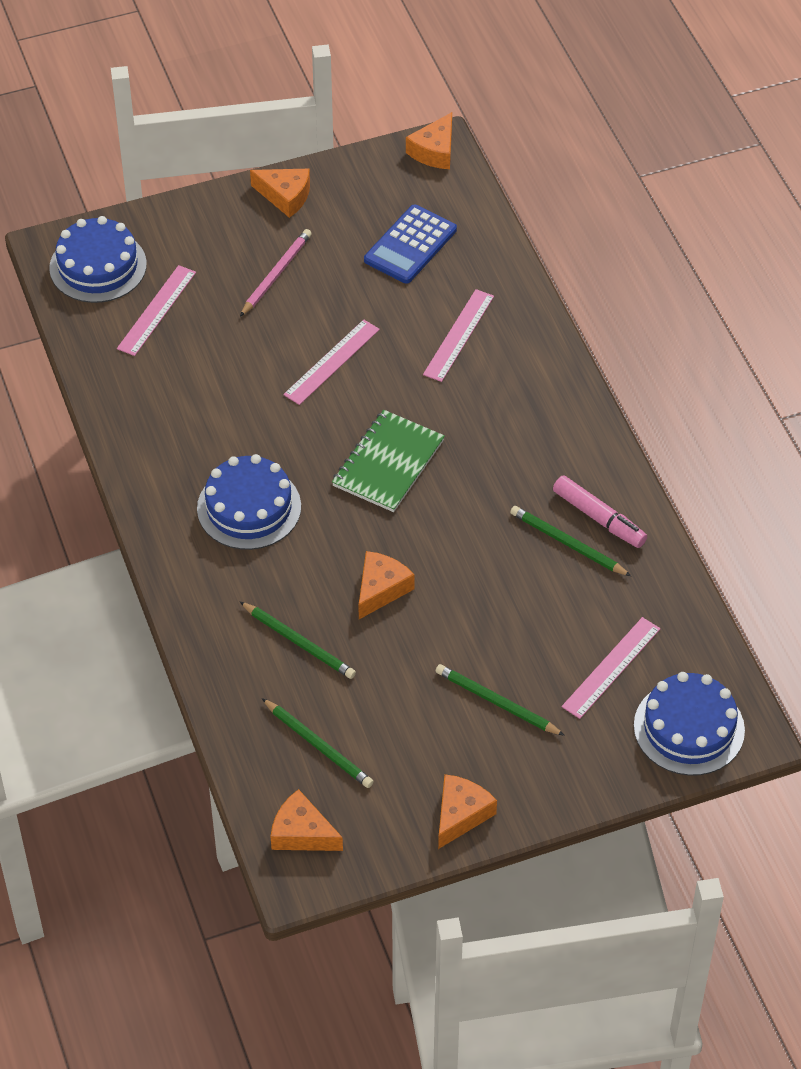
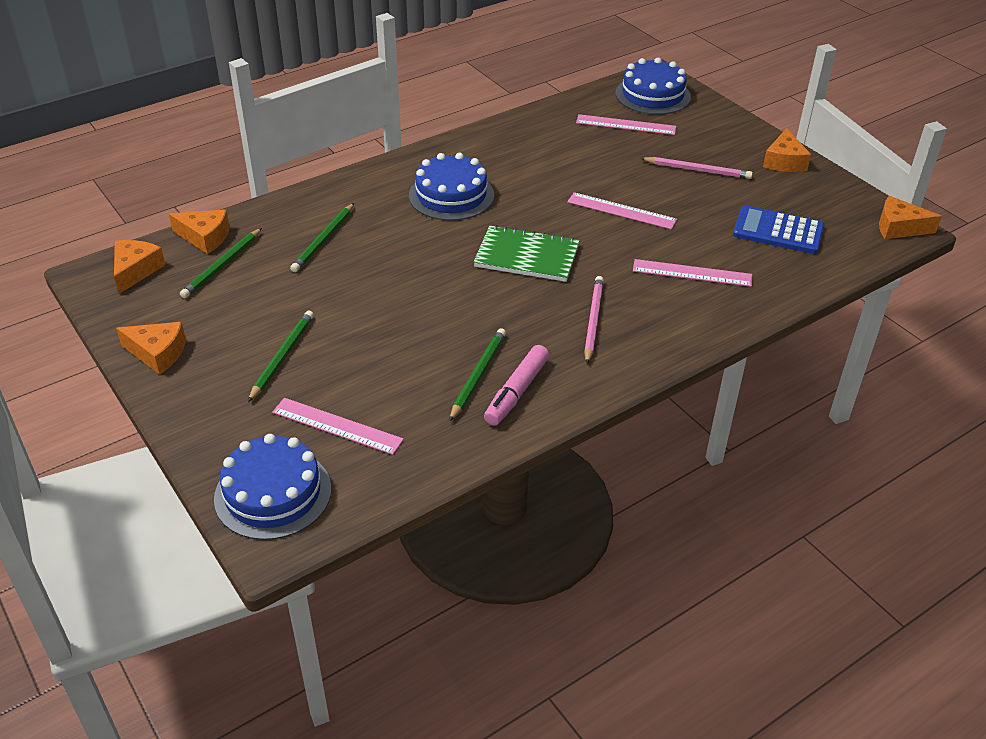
camera: 75 degrees right, 10 degrees down
orange cheese [358,551,415,619] -> orange cheese moved to [169,209,230,254]
none -> pink pencil [584,276,604,364]

